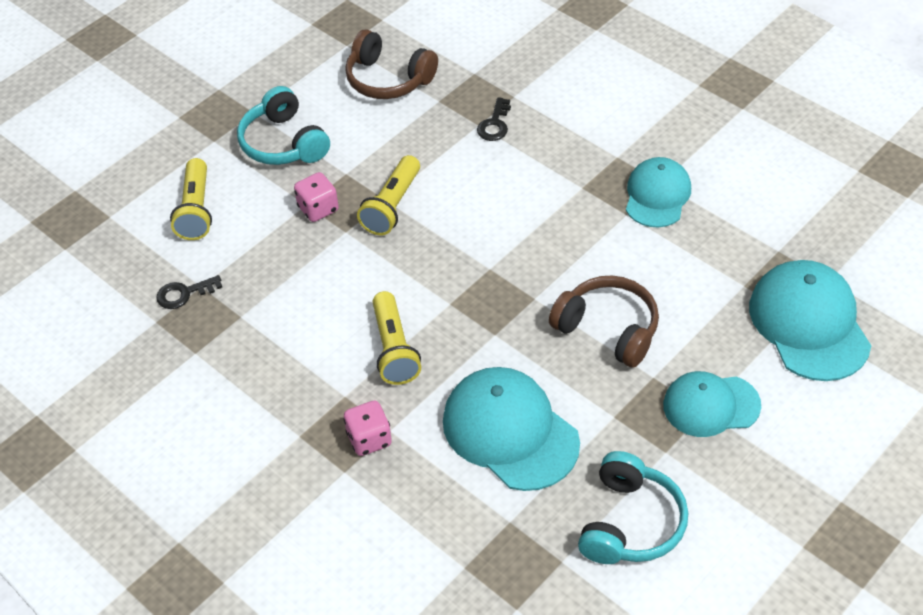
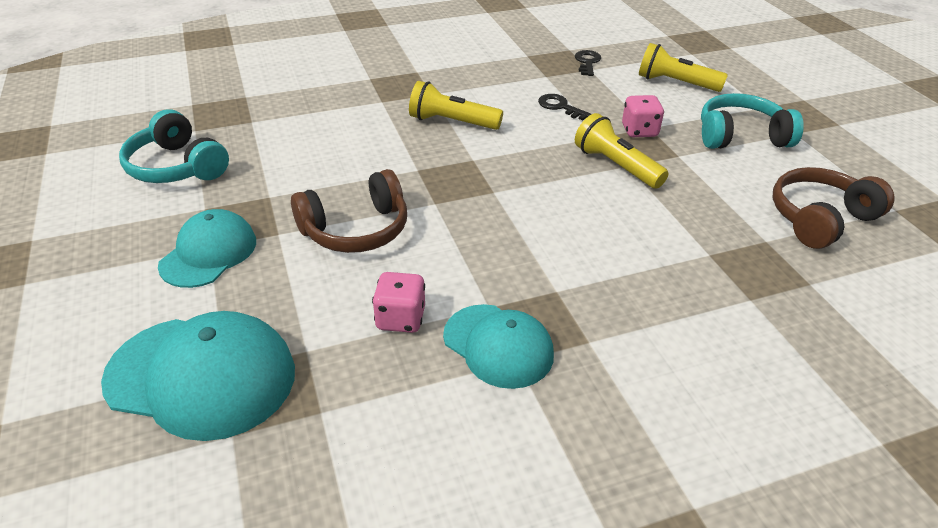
camera: 115 degrees right, 10 degrees down
pink dice [343,401,392,456] -> pink dice moved to [372,272,425,333]
turquoise cap [443,367,580,491] -> none
black key [477,97,511,141] -> black key moved to [538,94,591,121]

